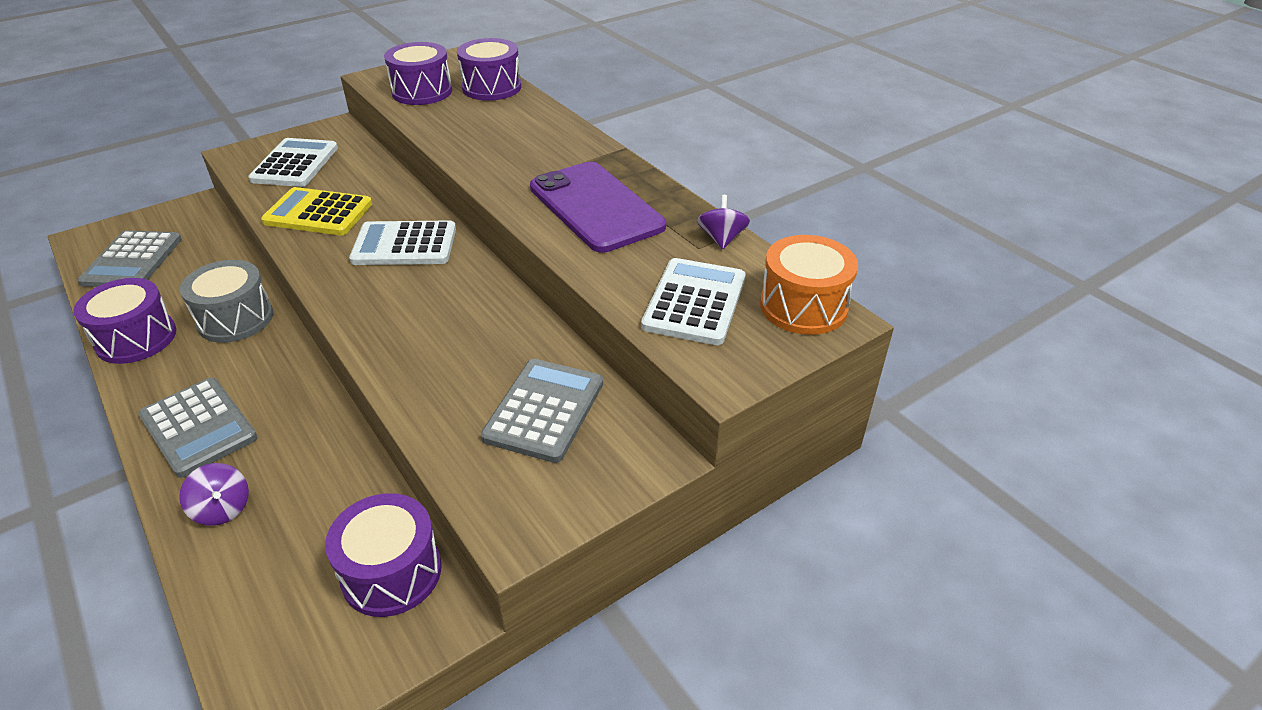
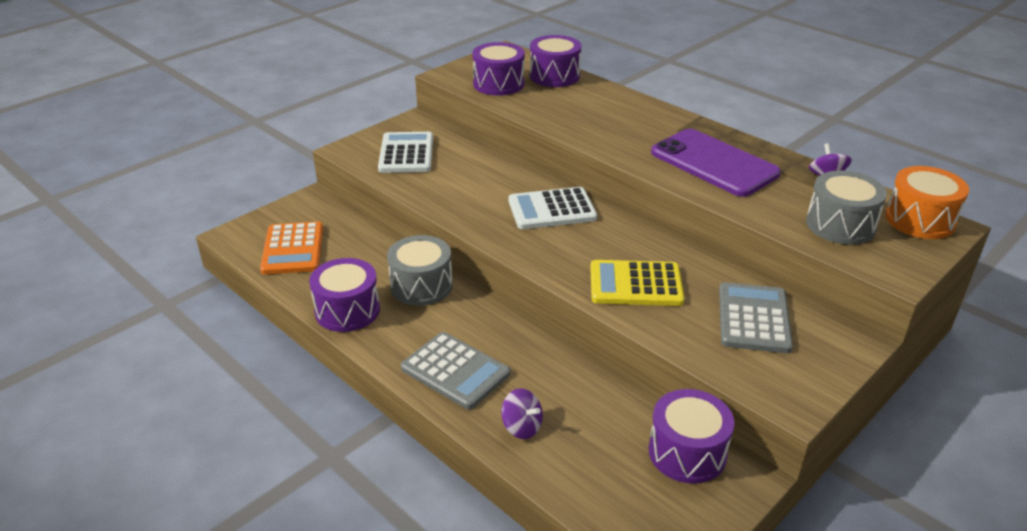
camera: 10 degrees left, 5 degrees down
grey calculator [77,230,182,287] -> orange calculator [260,222,323,275]
yellow calculator [261,187,372,235] -> yellow calculator moved to [590,260,685,306]
white calculator [641,258,746,345] -> grey drum [806,171,887,245]

